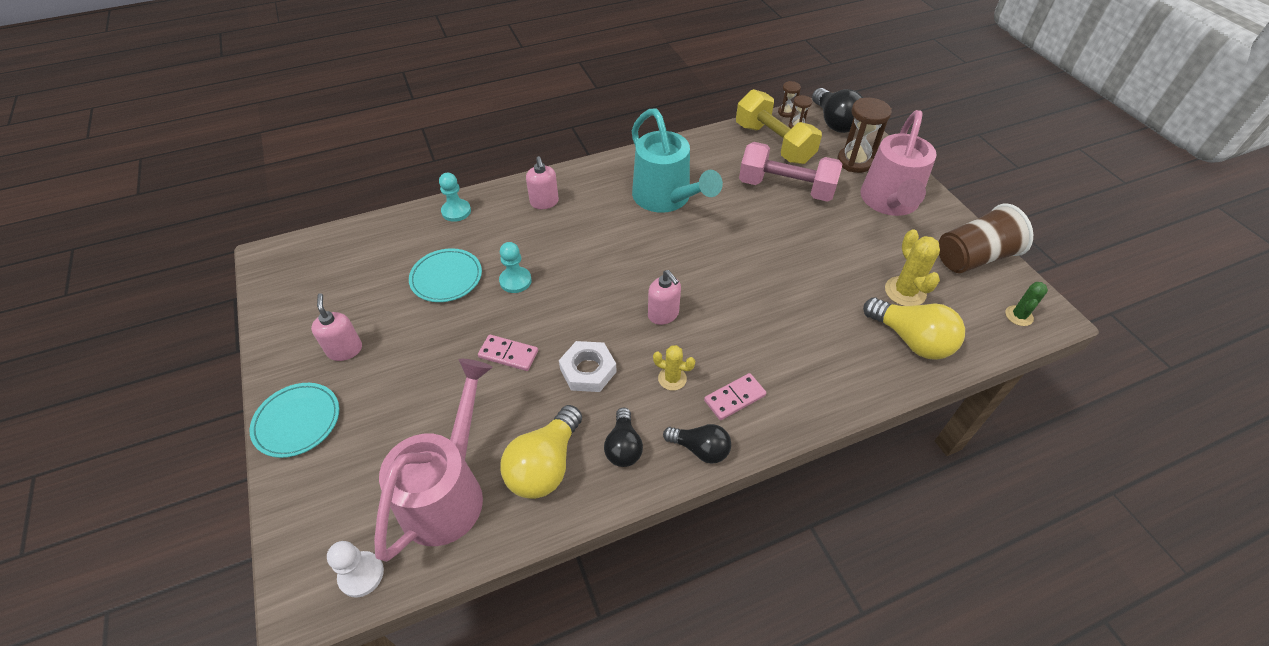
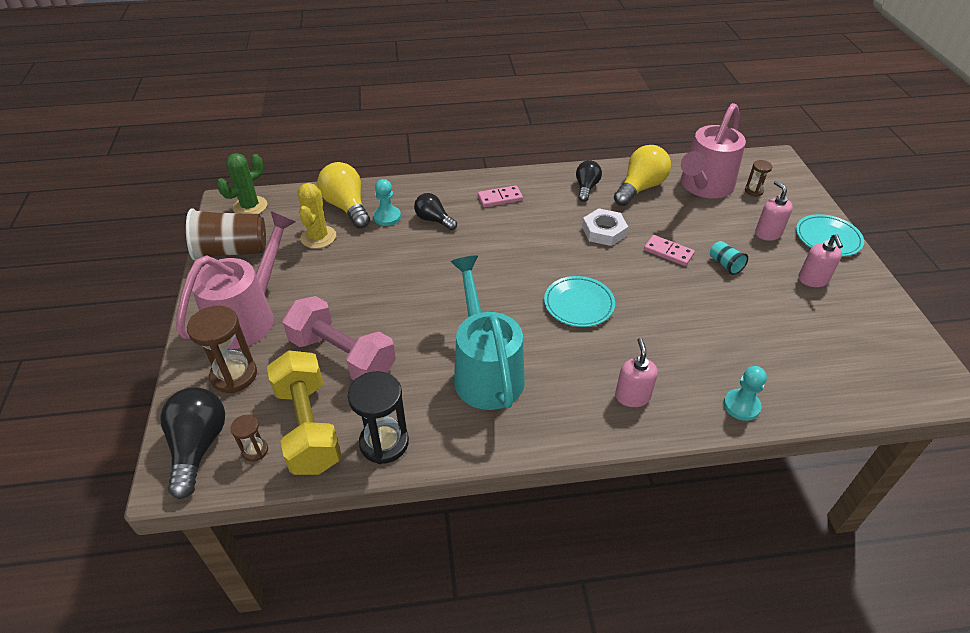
camera: 165 degrees left, 5 degrees down
white pawn [327,541,384,597] -> none
turquoise plate [409,248,482,302] -> turquoise plate moved to [544,276,615,327]
turquoise pawn [499,242,532,293] -> turquoise pawn moved to [373,179,401,226]
pink soap dispenser [648,270,681,325] -> pink soap dispenser moved to [755,181,793,241]
yellow cactus [653,345,695,391] -> none
black light bulb [663,424,731,464] -> black light bulb moved to [414,193,457,230]
brown hourglass [778,81,801,118] -> brown hourglass moved to [745,160,772,197]
green cactus [1005,282,1048,326] -> green cactus [217,153,267,214], size x1.57
none -> black hourglass [348,371,409,464]
none -> turquoise cup [710,241,748,275]

